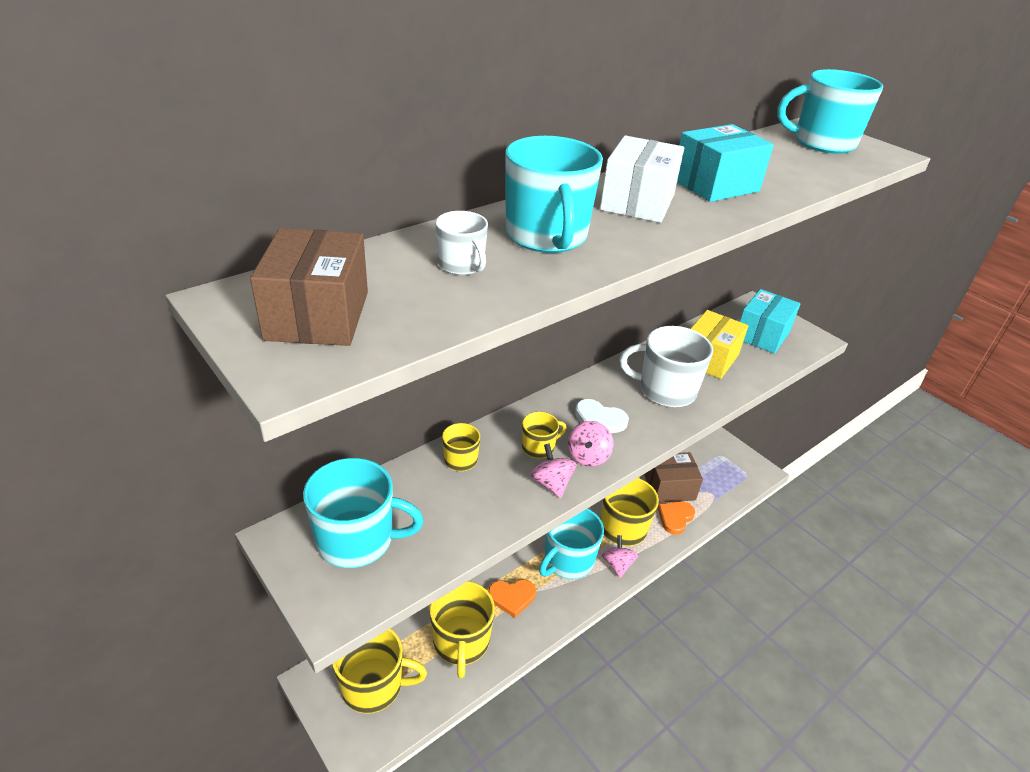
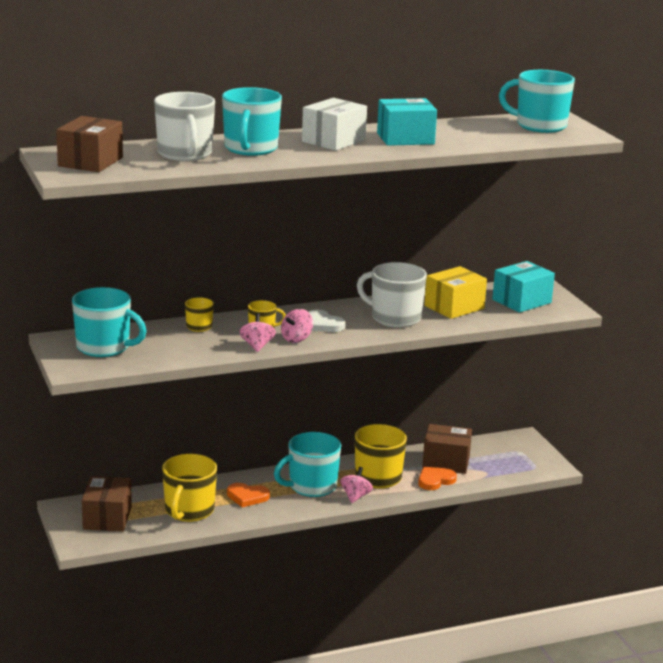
camera: 20 degrees right, 15 degrees down
yellow mug [332,629,427,714] -> brown box [82,476,132,532]
white mug [435,211,488,275] -> white mug [154,92,215,161], size x1.95

